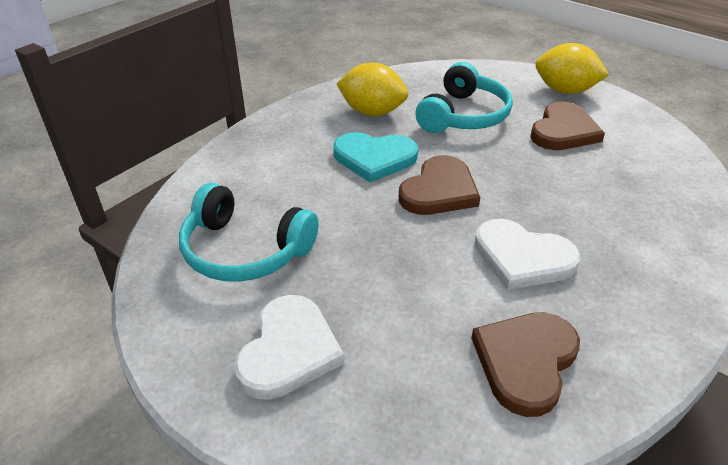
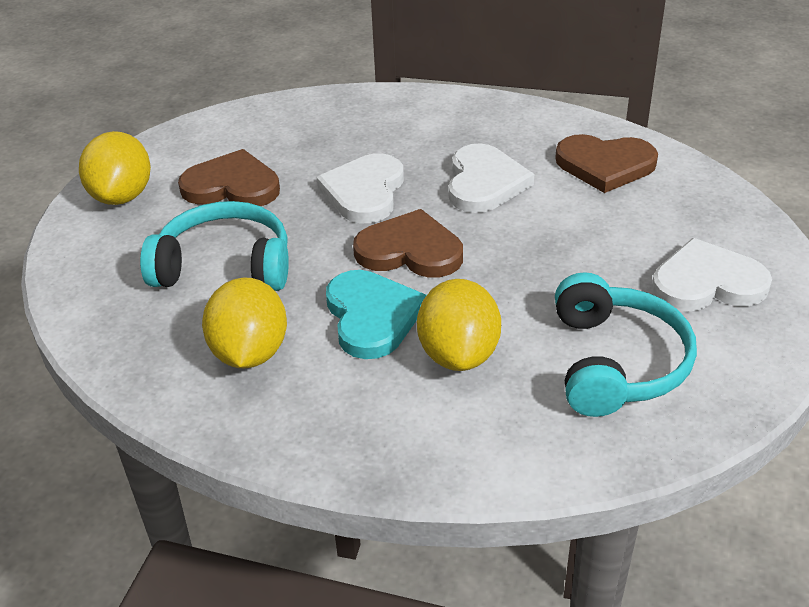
camera: 110 degrees left, 0 degrees up
none -> white heart [316,153,404,223]
none -> yellow lemon [417,279,501,371]

